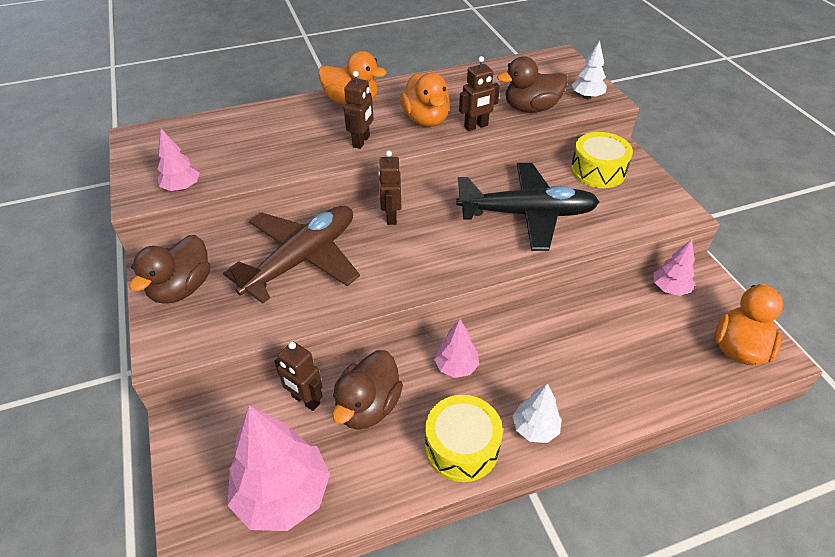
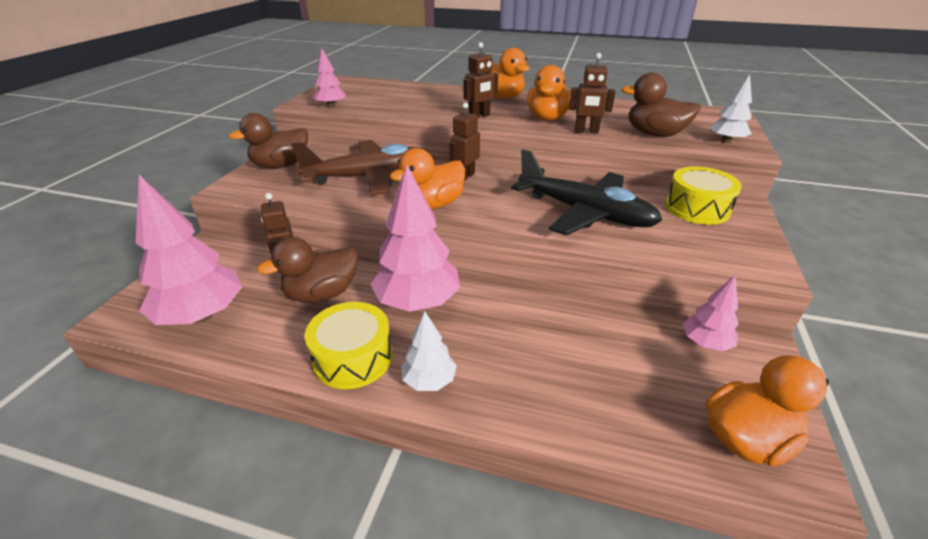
camera: 35 degrees right, 10 degrees down
pink tree [434,319,479,378] -> pink tree [370,165,460,312], size x1.90
none -> orange duck [390,148,465,210]

